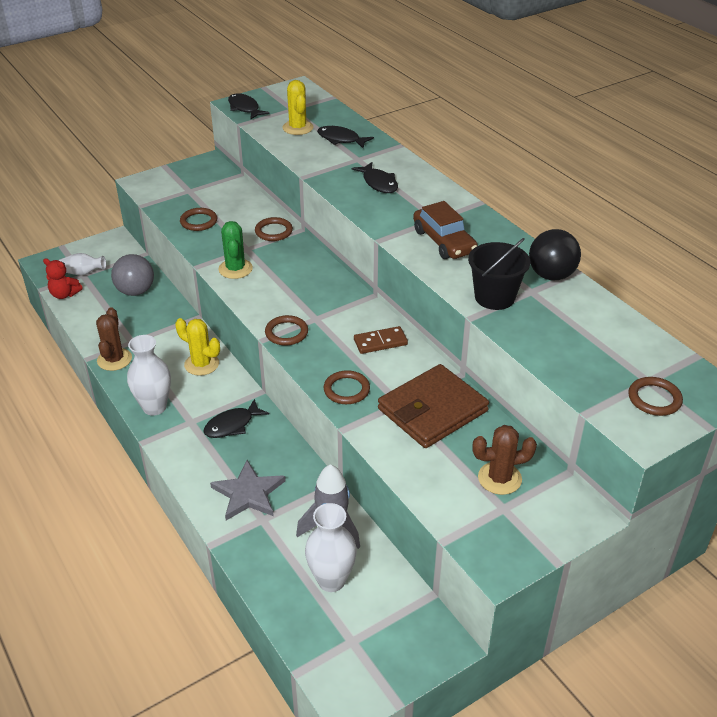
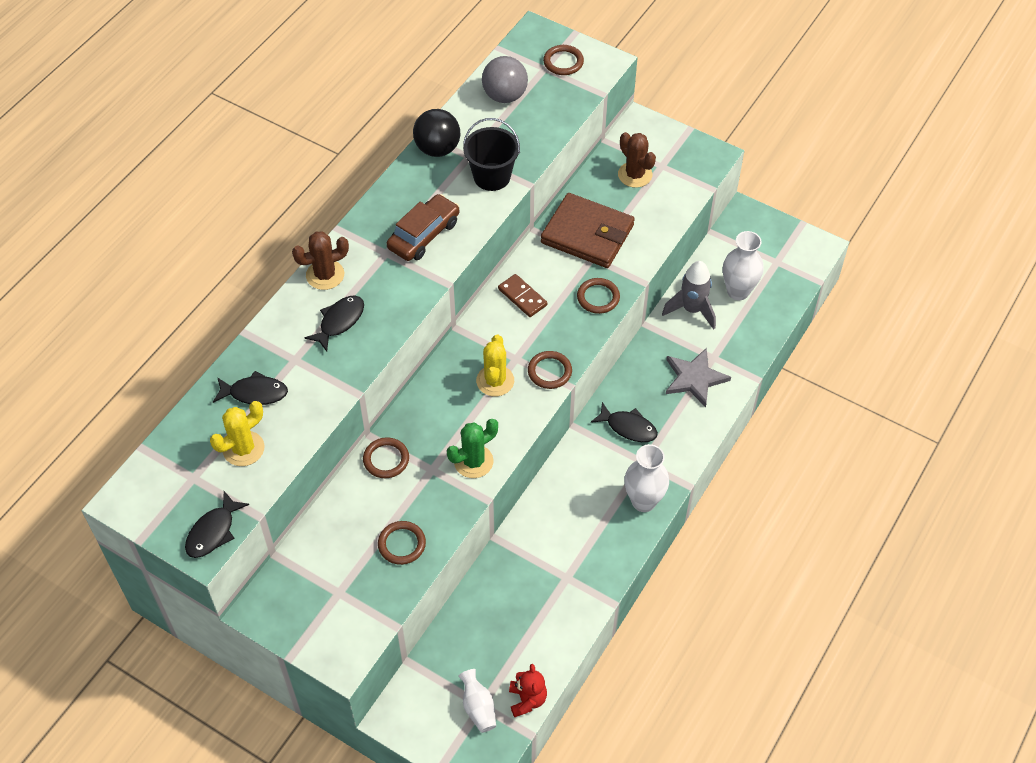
camera: 115 degrees left, 15 degrees up
brown cactus [96,307,132,371] -> brown cactus moved to [292,231,349,290]
grey ball [111,254,154,296] -> grey ball moved to [482,56,528,103]
yellow cactus [175,318,220,376] -> yellow cactus moved to [476,335,514,397]
black fish [317,126,374,148] -> black fish turned 90 degrees counterclockwise [213,371,288,405]

